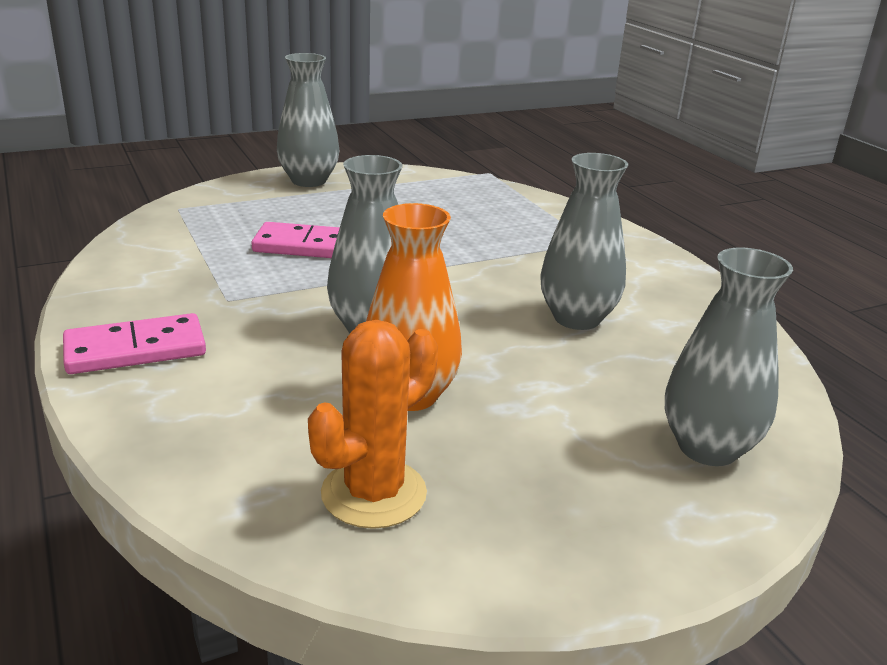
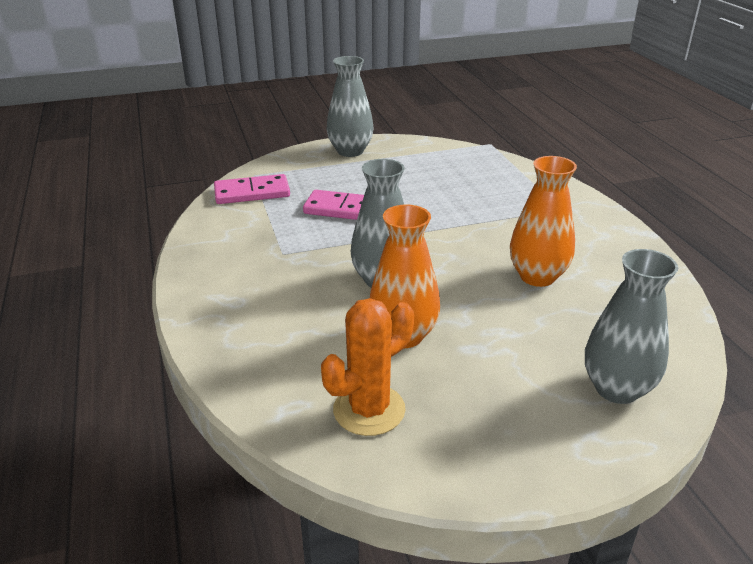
camera: 10 degrees right, 5 degrees up
pink domino [63,313,206,374] -> pink domino moved to [214,174,290,204]
grey vase [540,153,628,330] -> orange vase [510,156,577,287]

